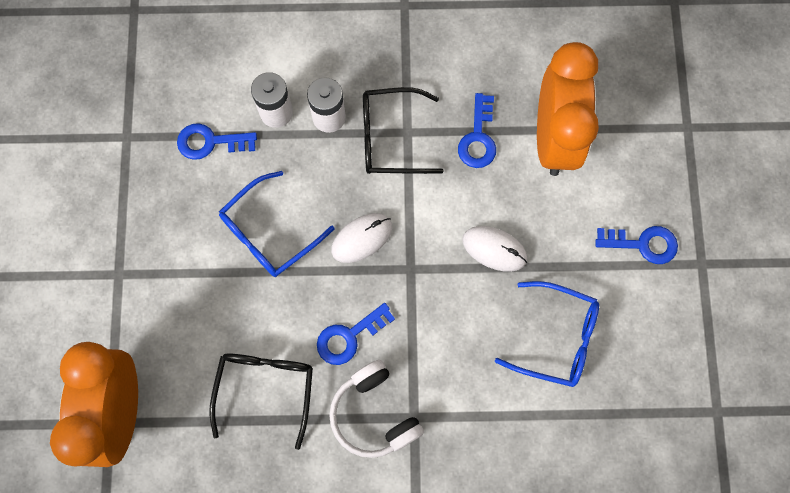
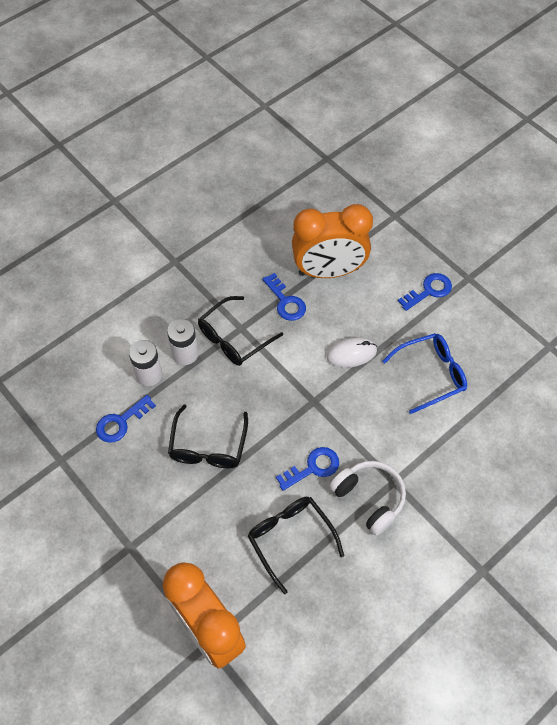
camera: 40 degrees left, 15 degrees down
blue glasses [219,171,334,277] -> black glasses [168,404,248,468]
blue key [317,303,395,365] -> blue key turned 135 degrees counterclockwise [276,447,339,491]
white headphones [329,360,424,458] -> white headphones turned 150 degrees counterclockwise [329,461,406,536]
white mouse [331,213,392,263] -> none
orange clock [537,42,599,176] -> orange clock turned 120 degrees clockwise [292,204,373,278]

